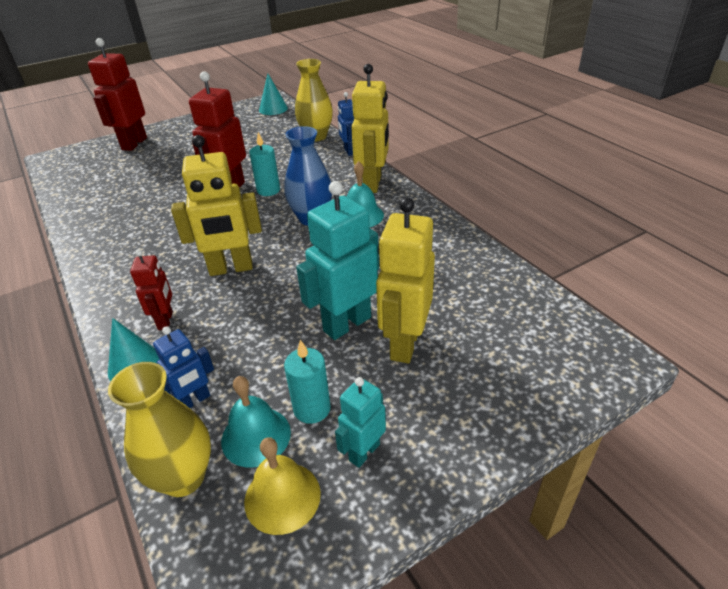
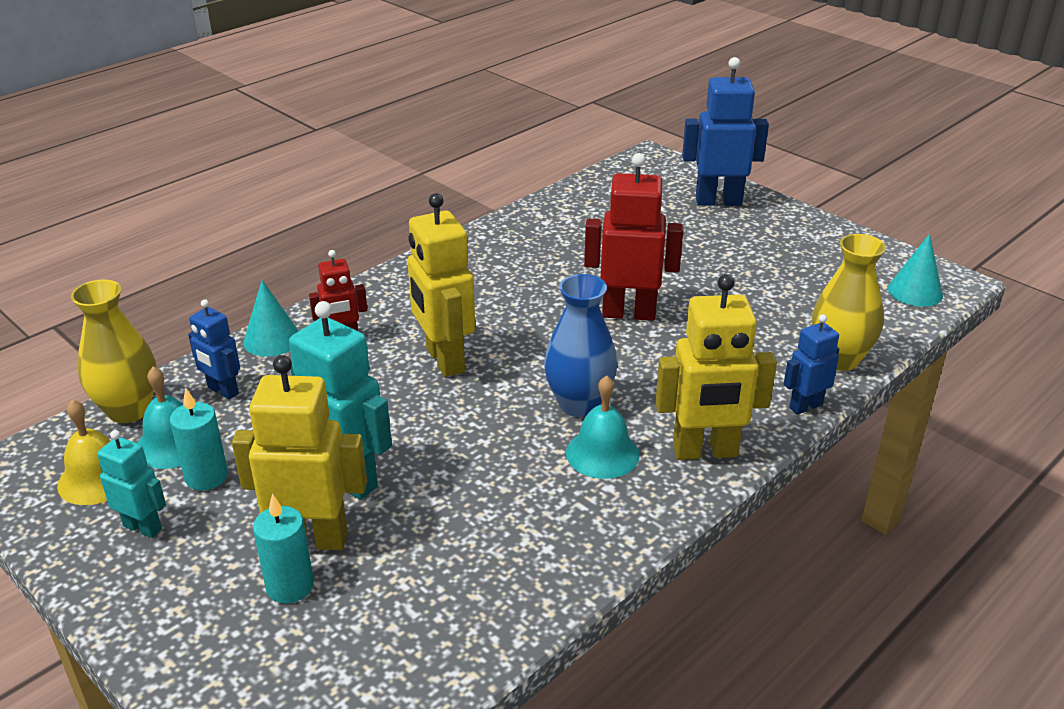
camera: 75 degrees right, 5 degrees down
red robot [88,38,147,151] -> blue robot [682,57,769,206]
turquoise candle [249,132,280,196] -> turquoise candle moved to [253,494,314,604]

